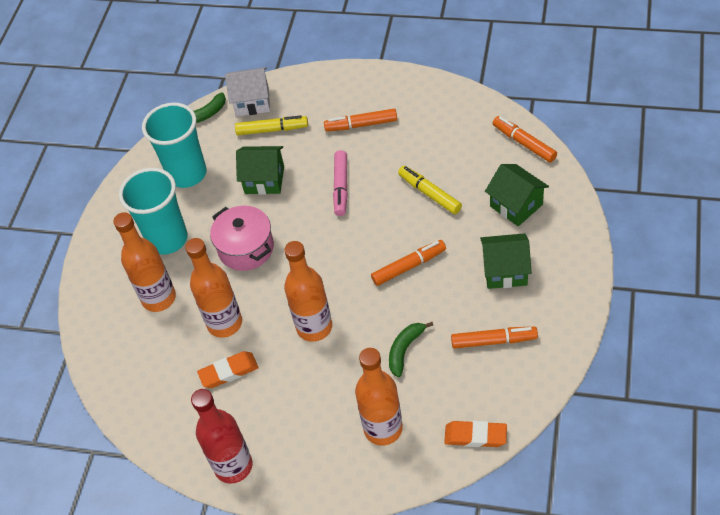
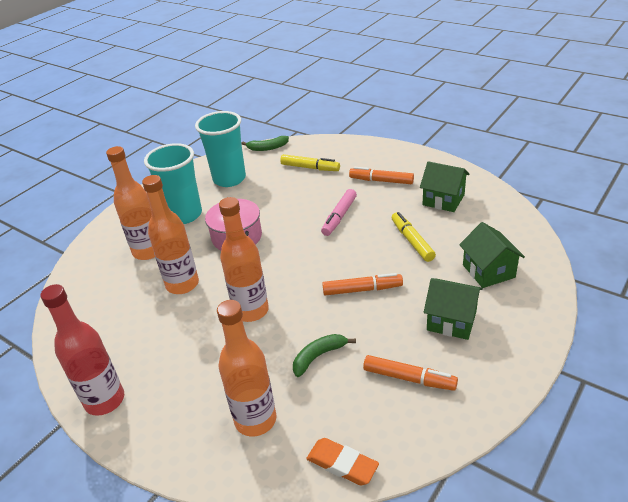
camera: 20 degrees right, 15 degrees down
orange eraser [197,351,259,388] -> none
white house [225,67,270,117] -> none
green house [236,146,284,195] -> green house moved to [420,161,470,212]
orange marker [493,116,557,163] -> none

